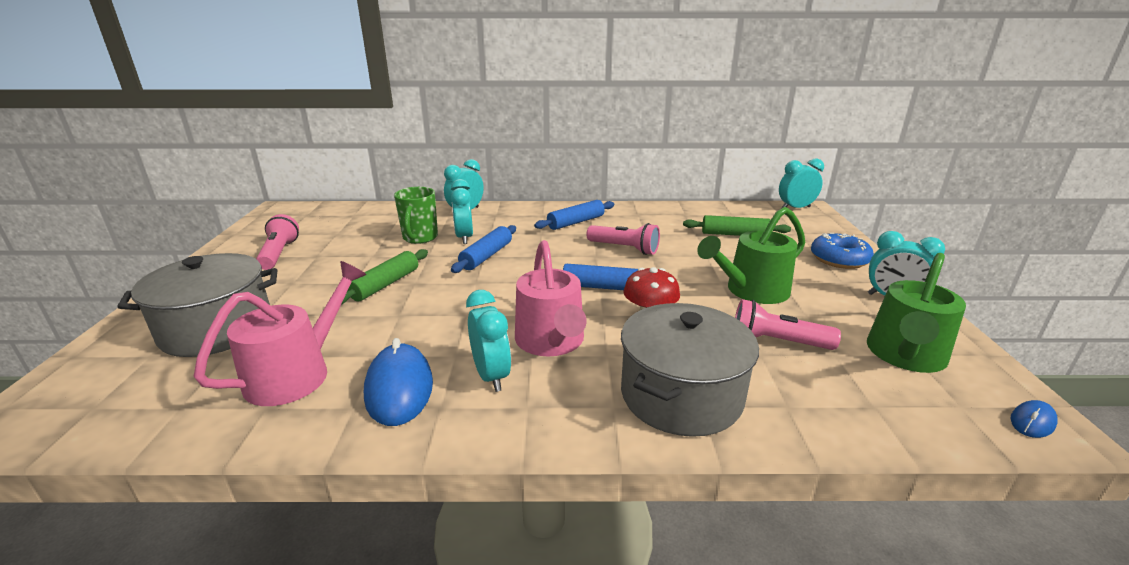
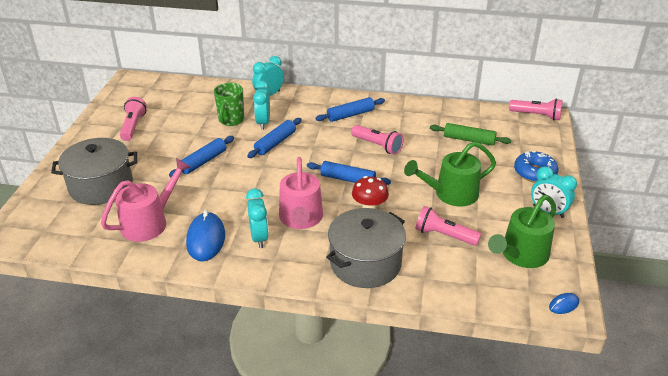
camera: 10 degrees right, 10 degrees up
green rolling pin [341,249,428,305] -> blue rolling pin [169,136,234,177]
turquoise clock [779,159,824,208] -> pink flashlight [509,98,563,121]

